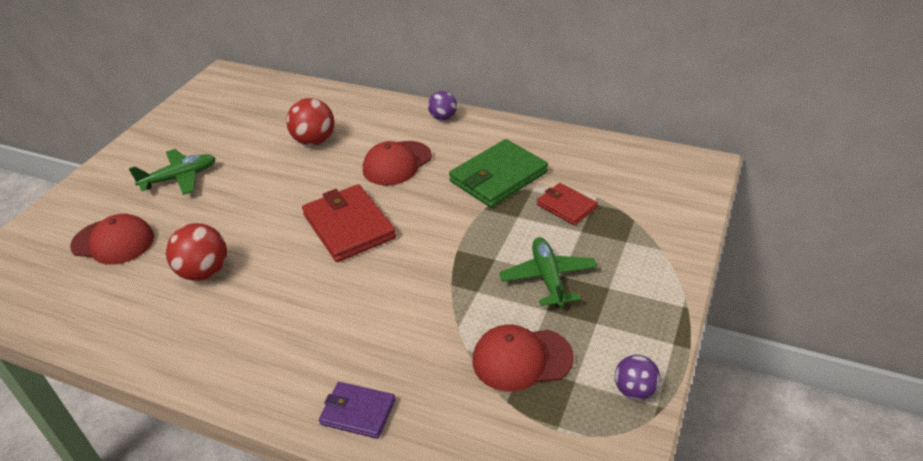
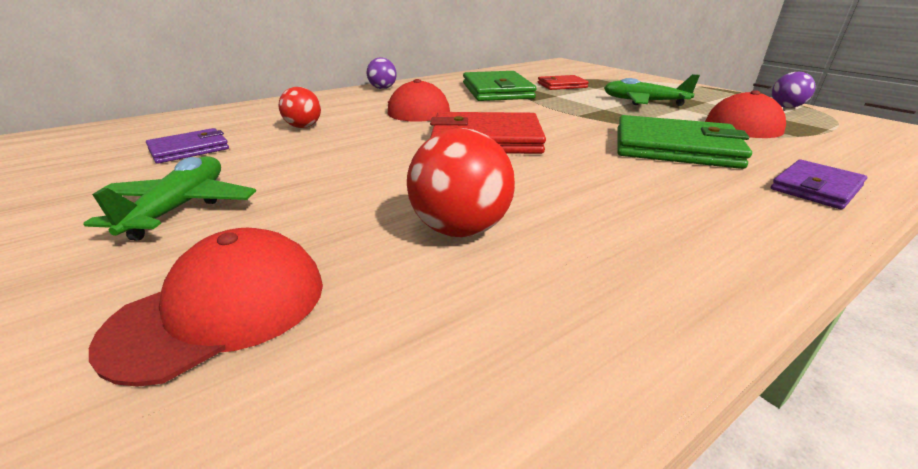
camera: 60 degrees left, 10 degrees down
red ball [286,98,334,146] -> red ball [279,87,321,128], size x0.64
none -> purple wallet [146,128,229,164]
none -> green wallet [617,115,752,169]

